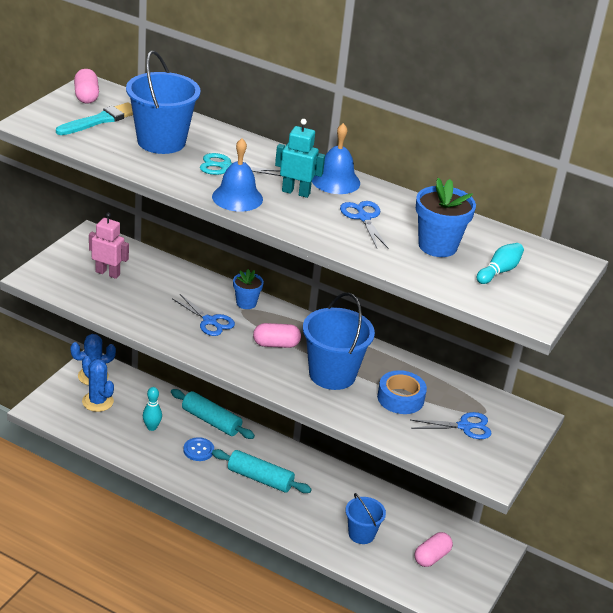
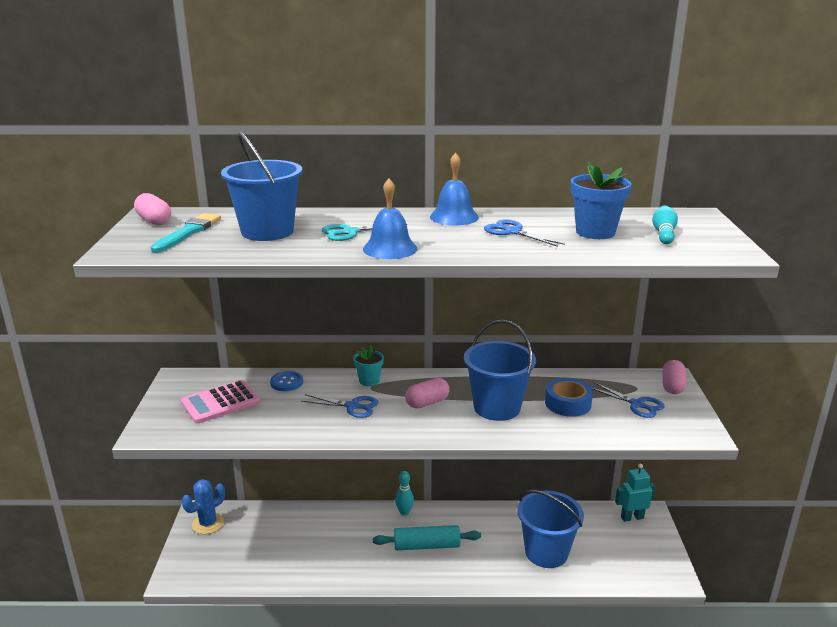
camera: 25 degrees left, 10 degrees down
blue cactus [82,356,114,412] -> none
pink robot [89,212,129,279] -> pink calculator [181,380,260,423]
turquoise bowling pin [143,387,162,431] -> turquoise bowling pin moved to [395,471,414,516]
turquoise rolling pin [171,389,255,439] -> none
blue button [183,437,214,461] -> blue button moved to [270,371,303,391]
blue flower pot [233,269,264,309] -> turquoise flower pot [353,345,384,386]
turquoise robot [275,119,325,198] -> turquoise robot moved to [615,464,655,522]
blue bucket [346,493,386,544] -> blue bucket [517,490,584,568], size x1.66
blue scissors [411,412,492,439] -> blue scissors turned 75 degrees clockwise [592,382,665,418]
pink capsule [415,532,453,567] -> pink capsule moved to [662,360,687,394]

